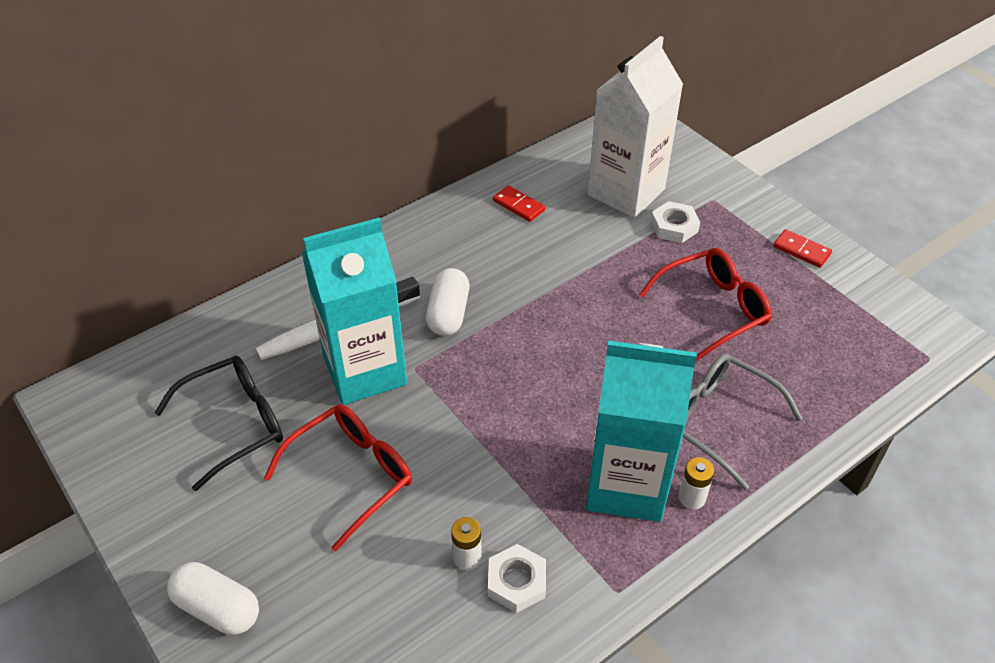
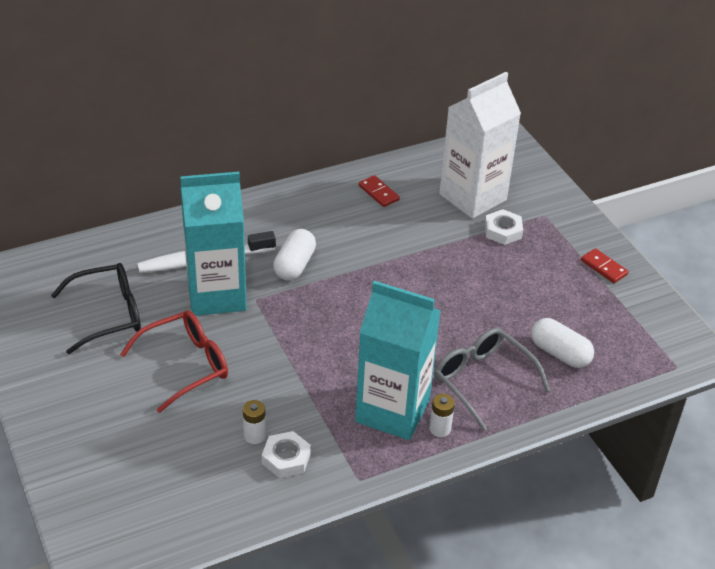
camera: 10 degrees right, 5 degrees down
white capsule [167,562,259,635] -> white capsule moved to [531,318,594,368]
red glasses [639,248,771,361] -> none

